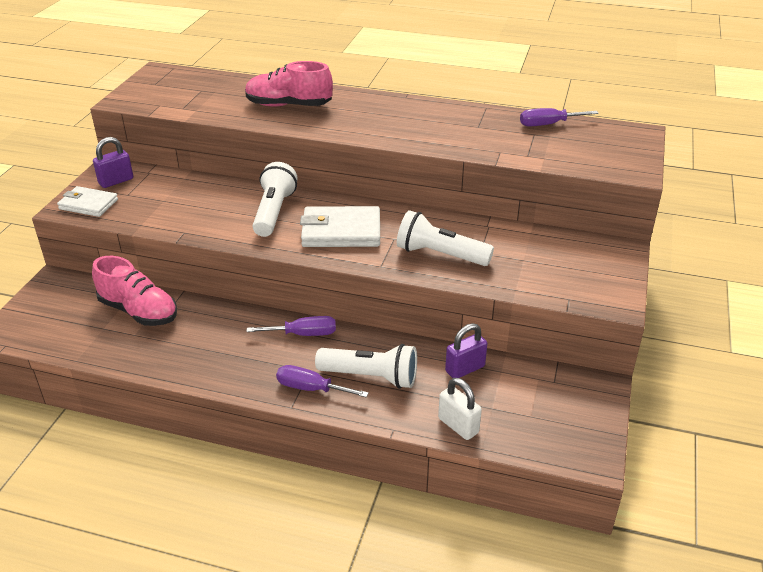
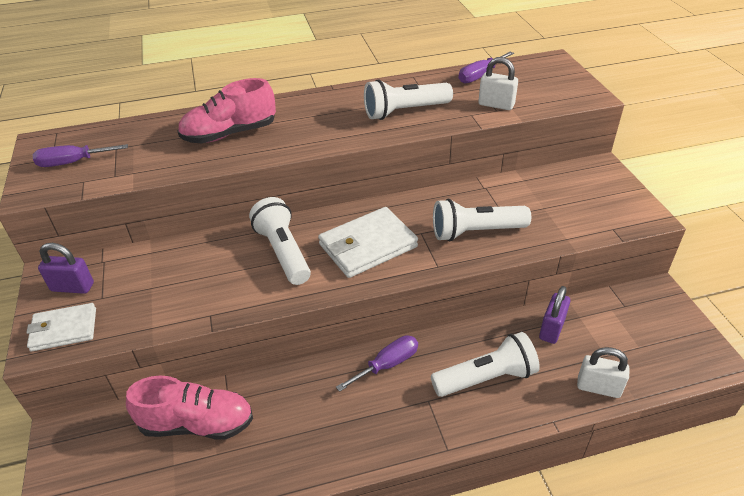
camera: 30 degrees left, 5 degrees up
purple padlock [93,137,133,188] -> purple padlock turned 75 degrees clockwise [38,243,94,294]
purple screwdriver [276,365,369,398] -> purple screwdriver moved to [33,144,128,167]
none -> white flashlight [364,79,453,120]
none -> white padlock [478,57,518,110]

